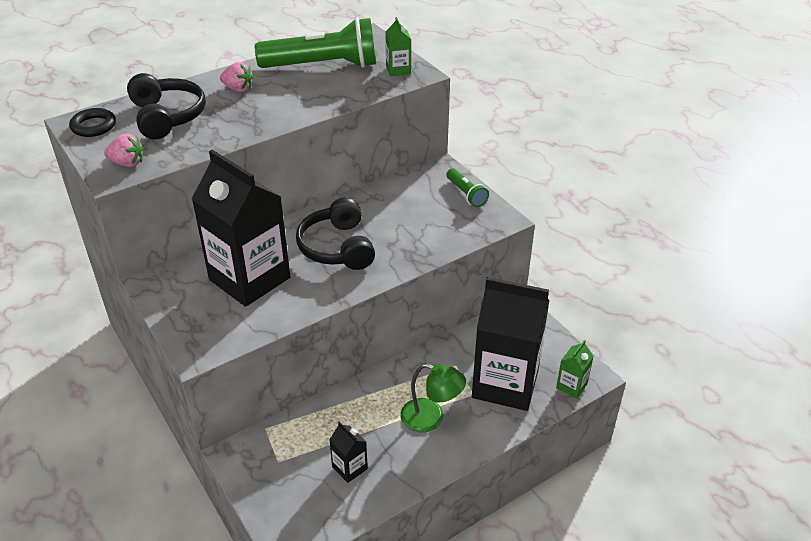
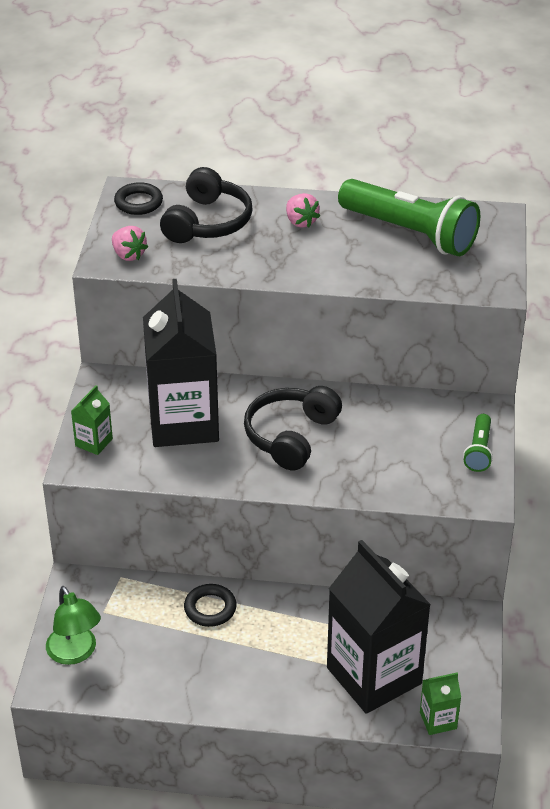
camera: 40 degrees right, 0 degrees up
black carton [329,421,368,483] -> none
green carton [386,17,411,76] -> green carton moved to [71,385,113,455]
green lamp [400,363,466,433] -> green lamp moved to [46,586,101,665]
none -> black ring [184,584,237,627]

